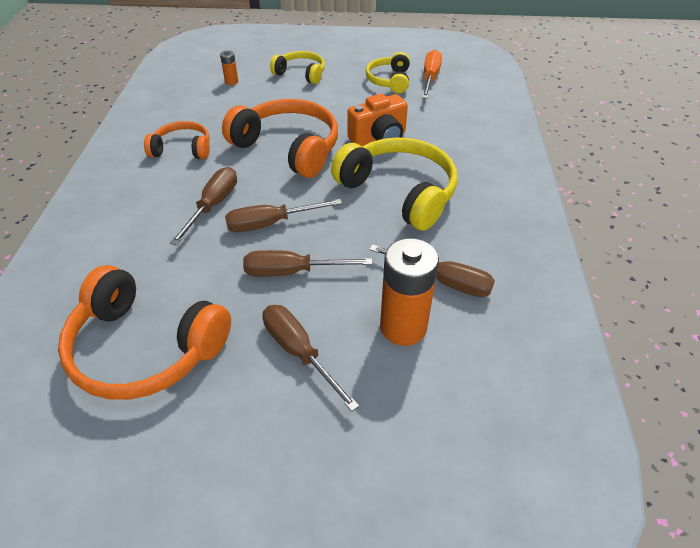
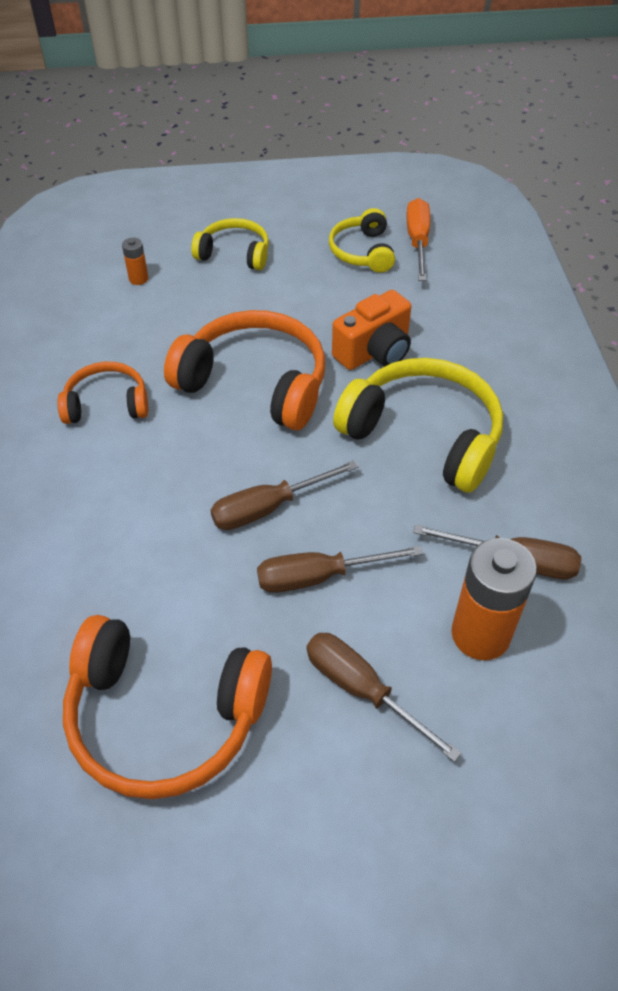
camera: 10 degrees left, 5 degrees up
brown screwdriver [170,167,237,245] -> none

